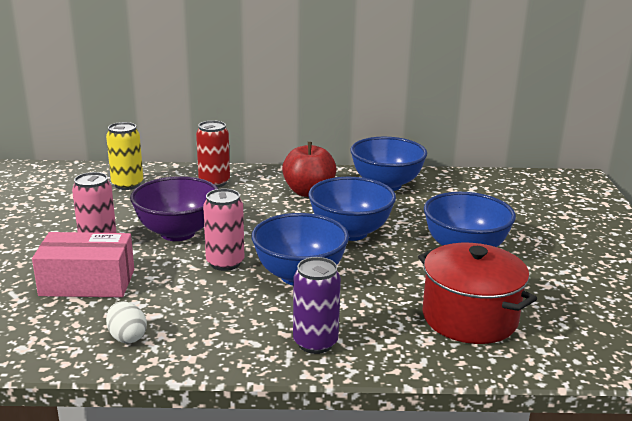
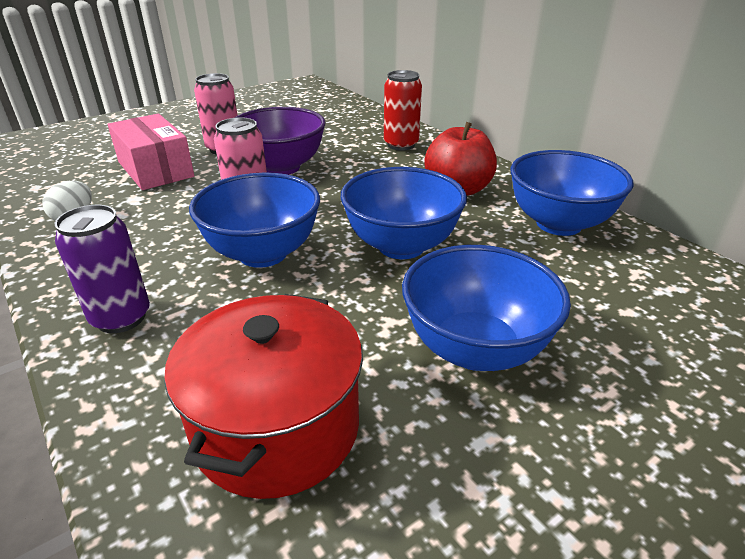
camera: 55 degrees right, 10 degrees up
yellow can [106,122,143,190] -> none

